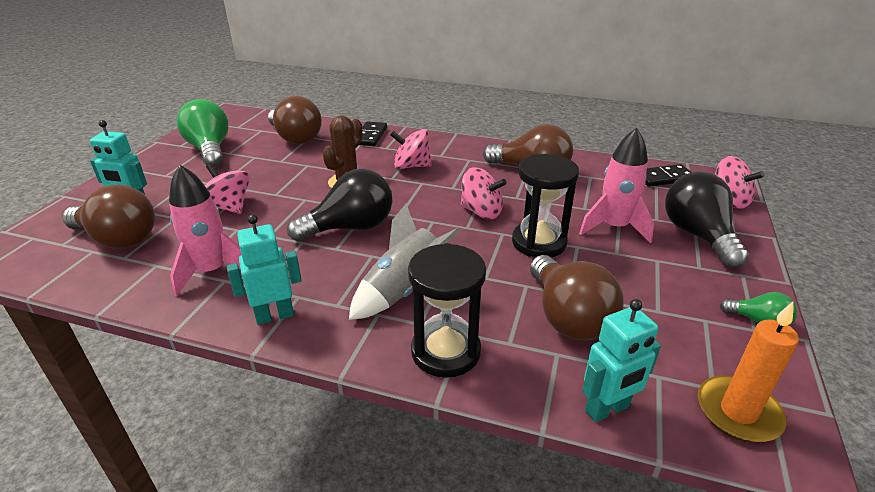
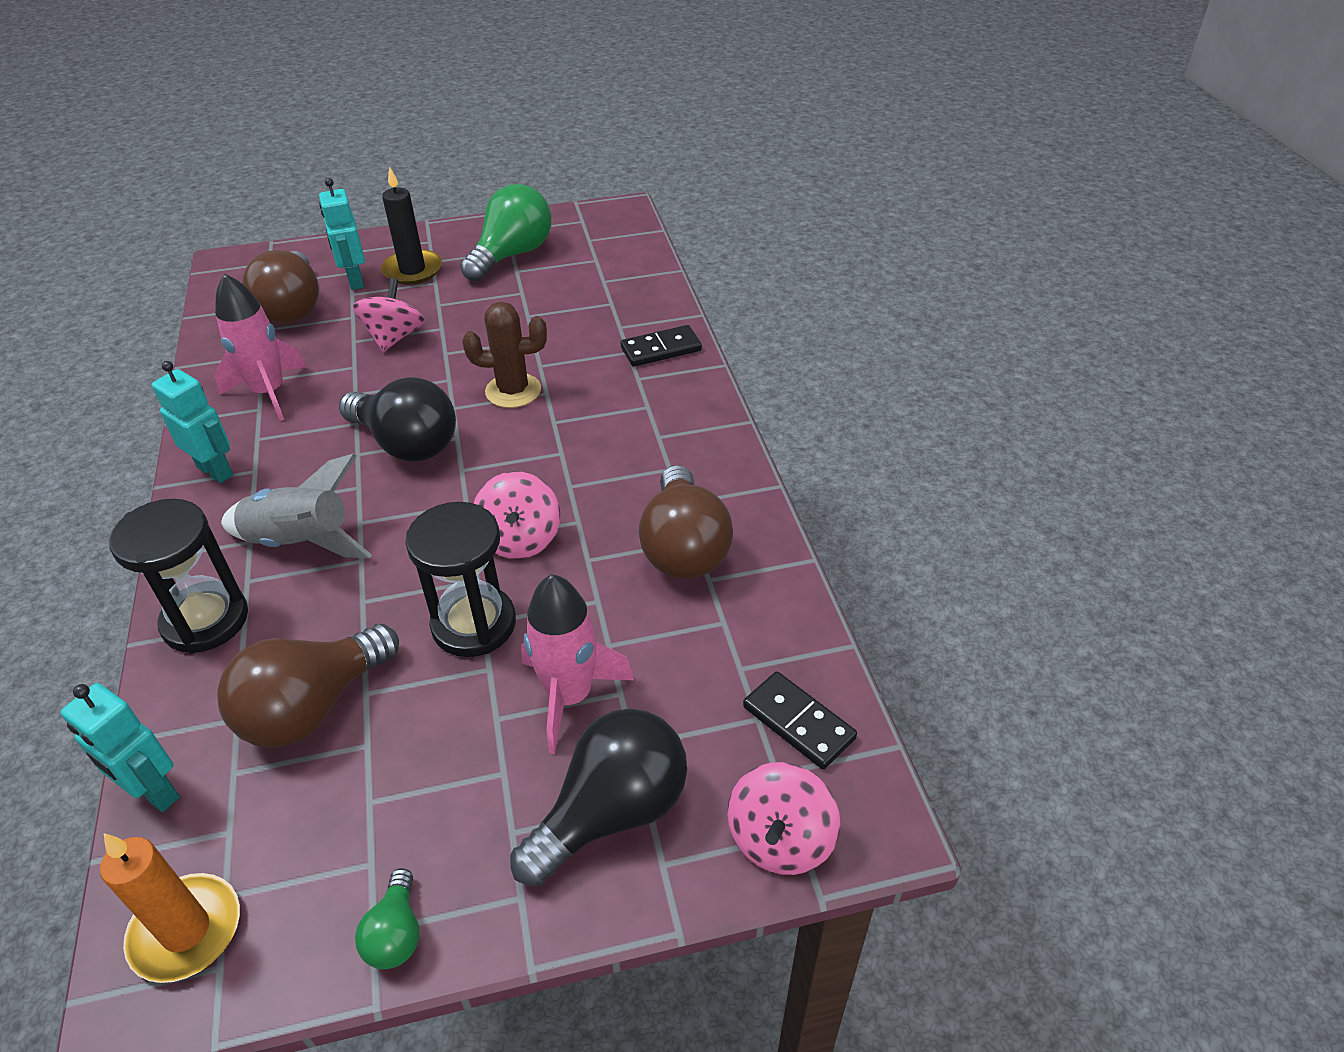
camera: 60 degrees right, 10 degrees up
brown light bulb [268,96,322,144] -> none
pink spinning top [390,129,432,169] -> none
none -> black candle [381,167,442,285]

